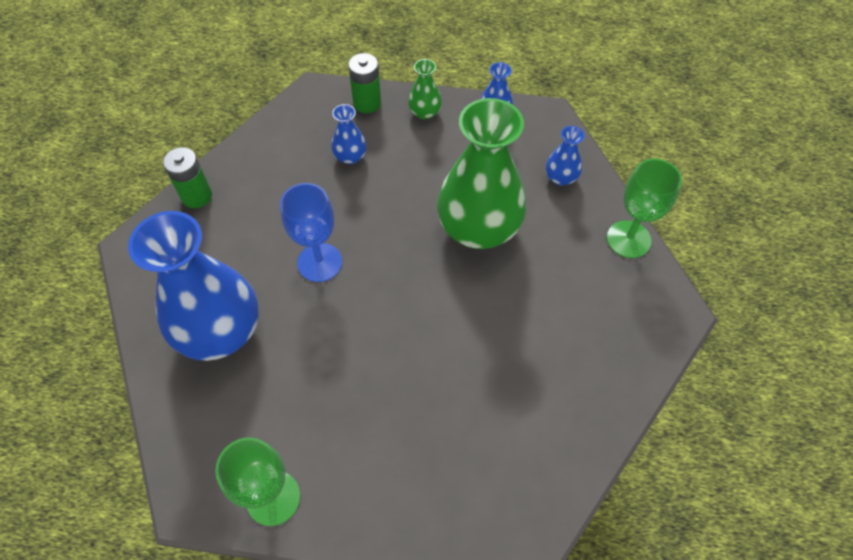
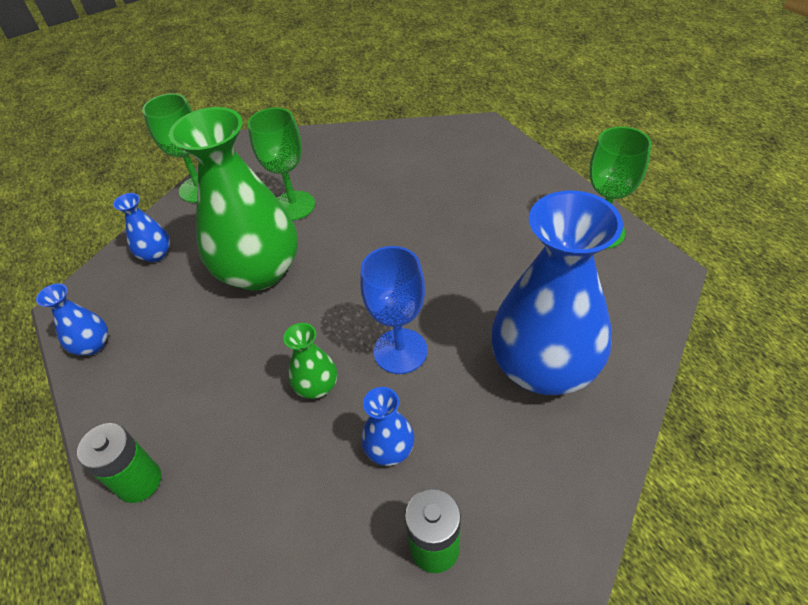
camera: 125 degrees left, 10 degrees down
blue vase [331,104,367,164] -> blue vase moved to [361,387,414,466]
green vase [408,59,442,119] -> green vase moved to [283,323,337,399]
none -> green goblet [247,108,315,221]

